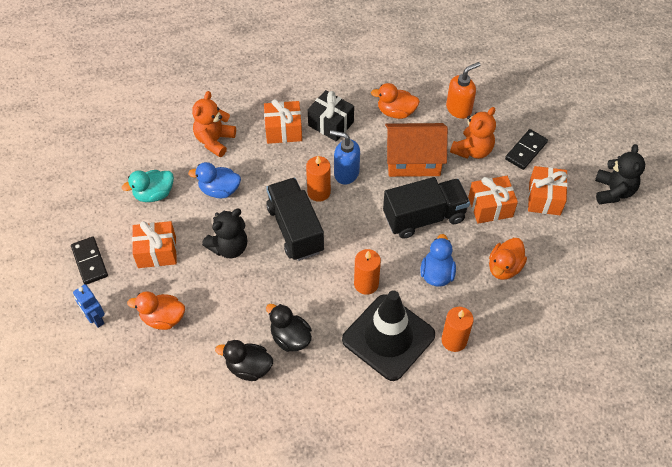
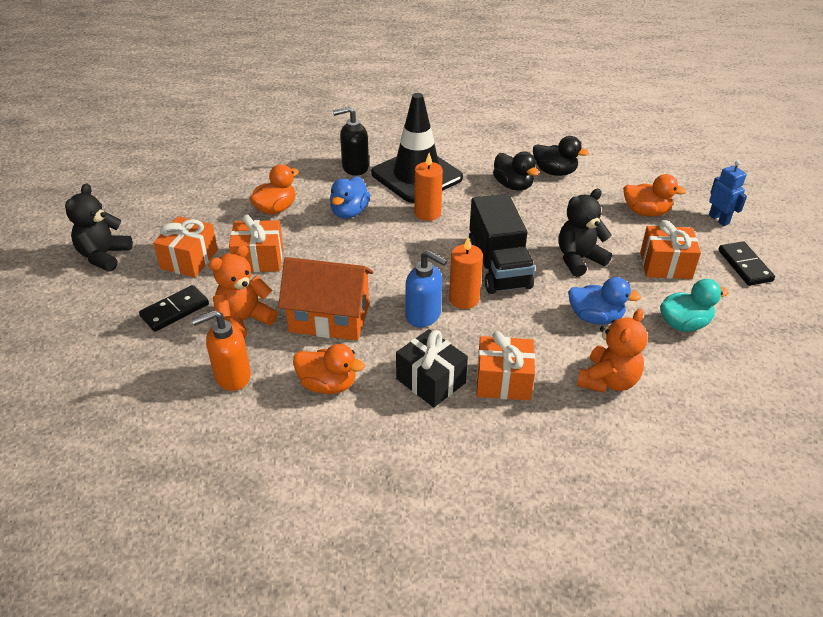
camera: 170 degrees left, 15 degrees down
black truck [383,177,470,239] -> none
orange candle [442,307,474,352] -> black soap dispenser [333,106,369,176]

